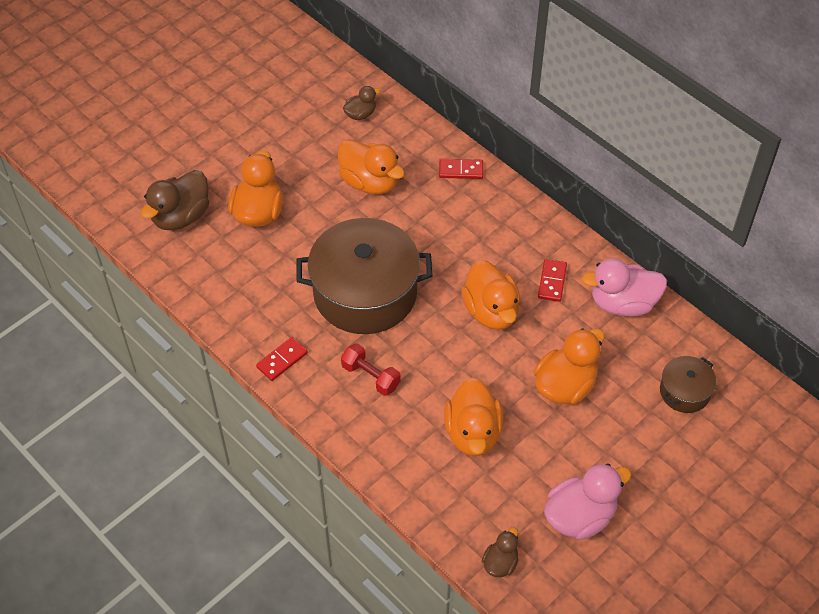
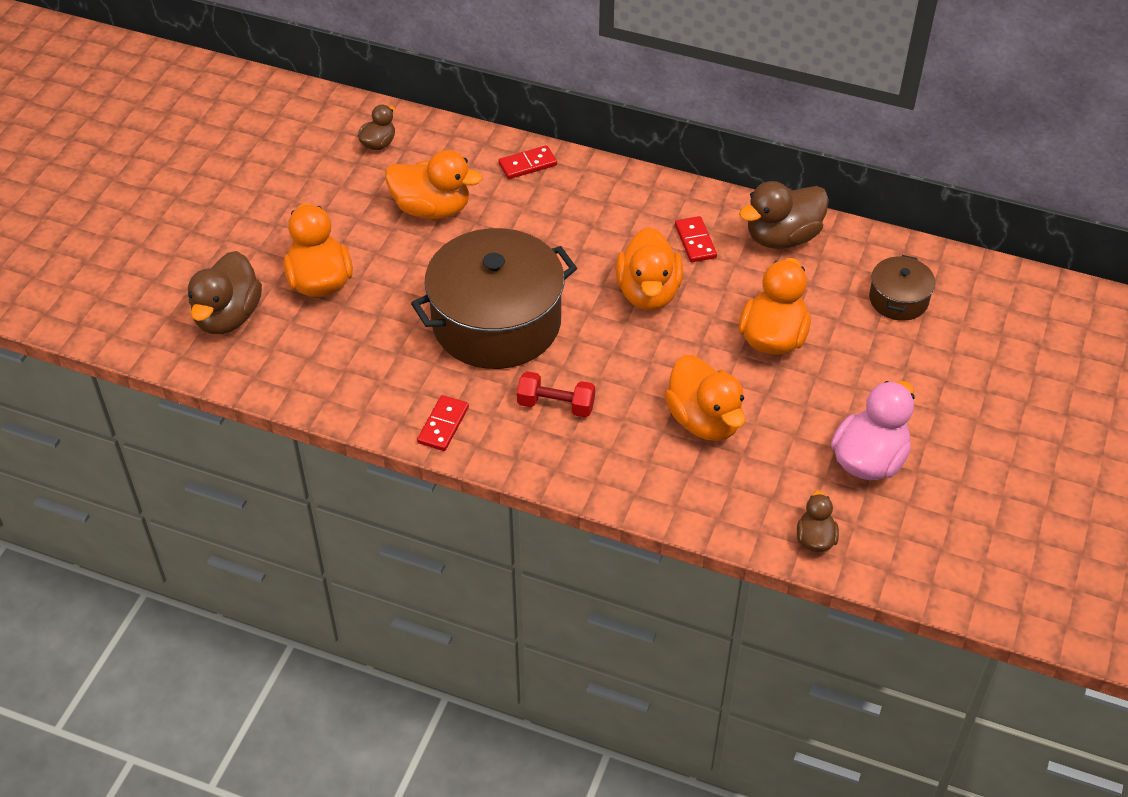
camera: 25 degrees left, 5 degrees down
orange duck [461,260,520,330] -> orange duck turned 45 degrees clockwise [616,227,683,310]
pink duck [581,258,667,316] -> brown duck [739,181,829,249]

